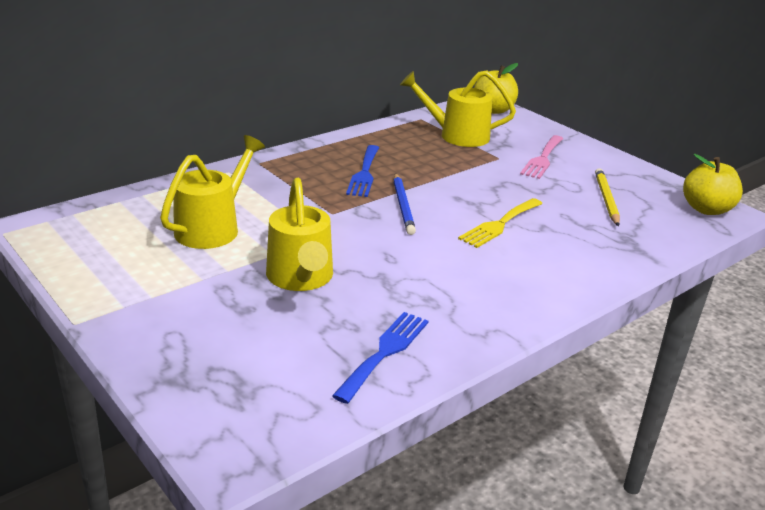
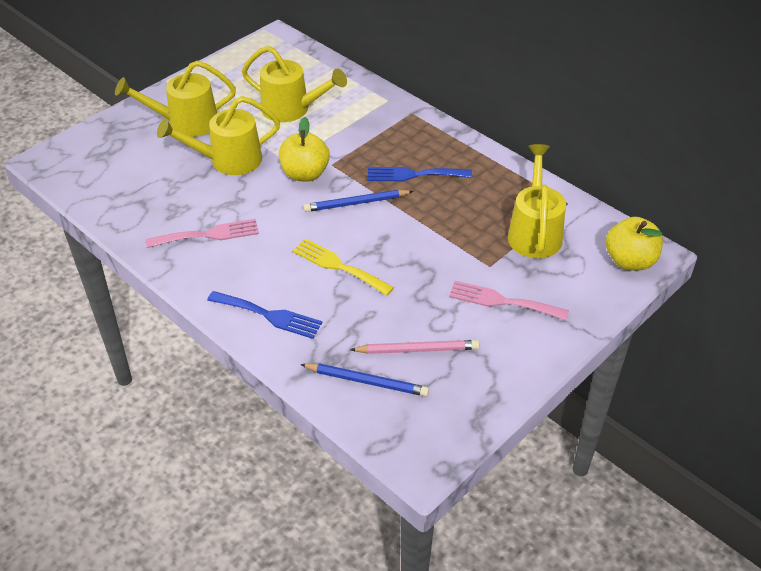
camera: 85 degrees right, 15 degrees up
blue fork [332,312,429,404] -> blue fork moved to [207,291,322,339]
yellow pencil [595,168,620,226] -> pink pencil [350,340,479,354]
yellow apple [683,154,743,215] -> yellow apple moved to [279,117,330,182]
none -> yellow watering can [115,60,236,137]
none -> pink fork [146,219,259,248]
none -> blue pencil [300,363,429,397]

